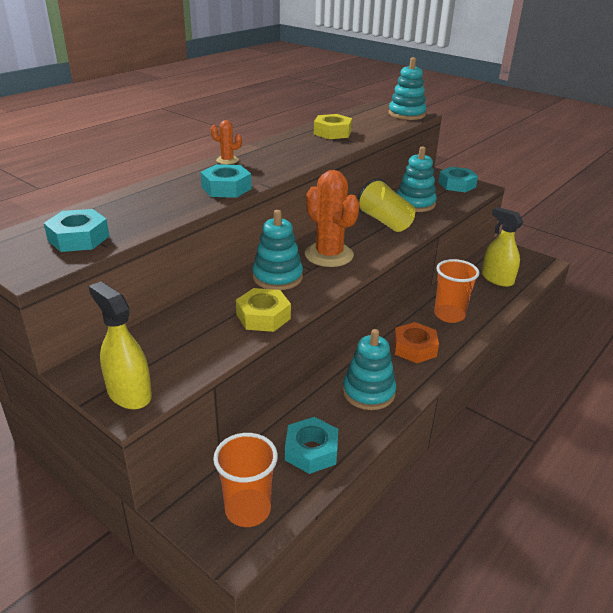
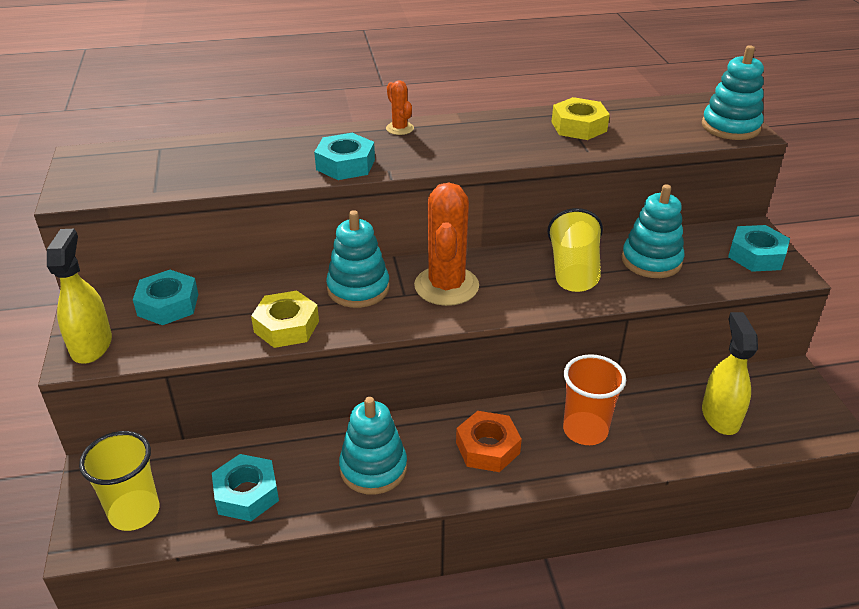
camera: 40 degrees right, 5 degrees up
turquoise nut [44,209,109,252] -> turquoise nut moved to [133,270,198,325]
orange cup [213,433,278,527] -> yellow cup [79,431,159,531]

